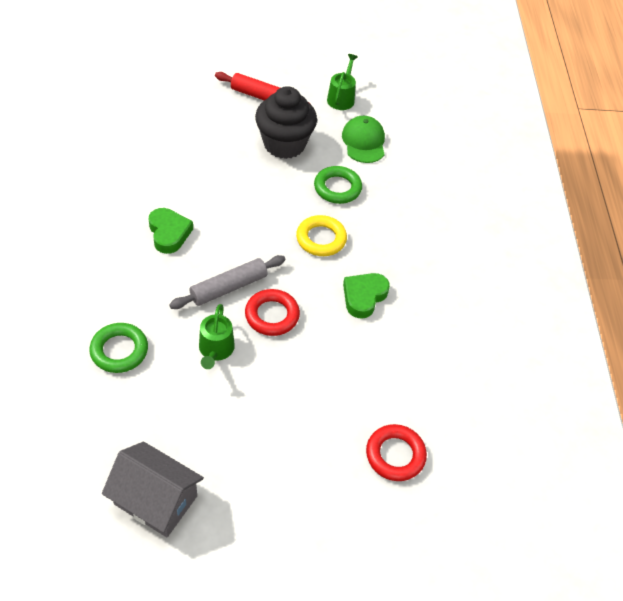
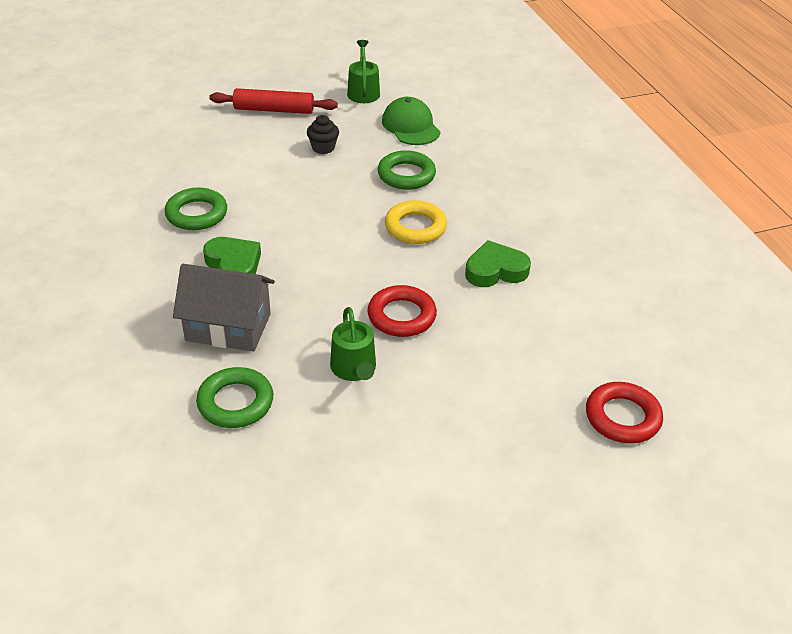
camera: 15 degrees left, 10 degrees down
grey house [102,442,204,537] -> grey house moved to [173,264,275,352]
grey rolling pin [169,255,286,309] -> none
black cupcake [255,86,317,159] -> black cupcake [307,115,339,154], size x0.44
green heart [343,273,390,319] -> green heart turned 60 degrees clockwise [465,240,531,287]
none -> green ring [165,187,227,230]

